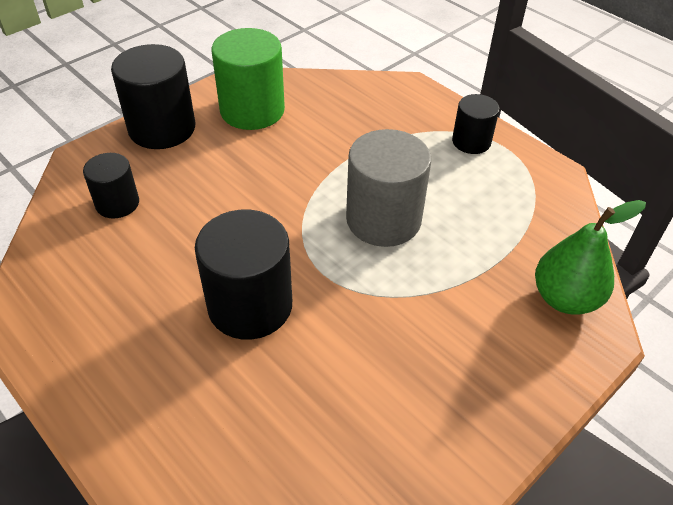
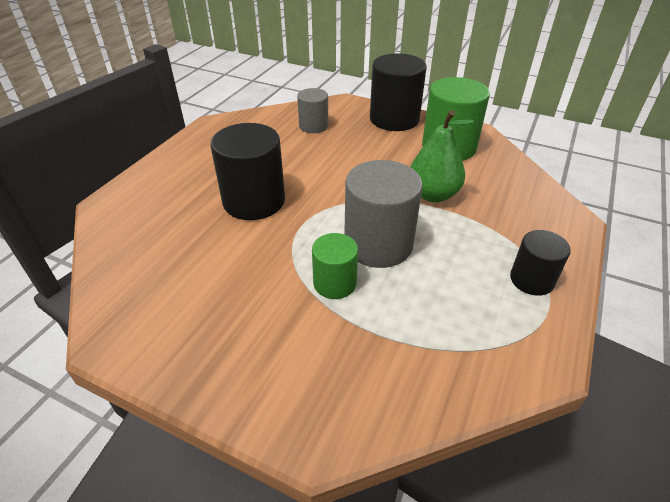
camera: 70 degrees right, 5 degrees down
black cylinder [83,153,139,218] -> grey cylinder [297,88,328,133]
green pear [535,200,646,315] -> green pear moved to [410,110,474,202]
none -> green cylinder [312,233,358,299]

